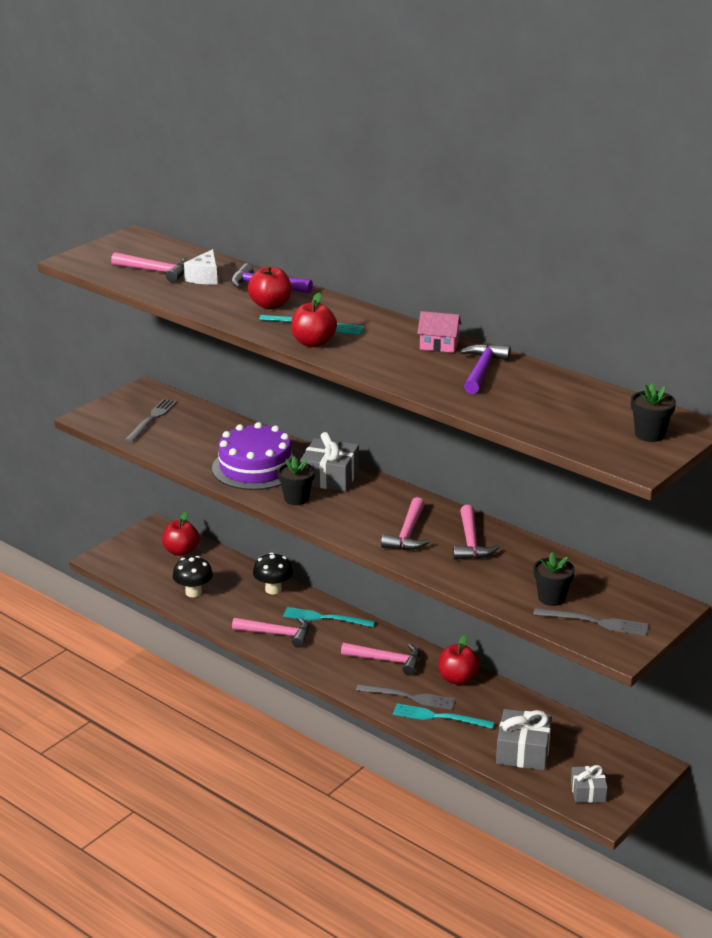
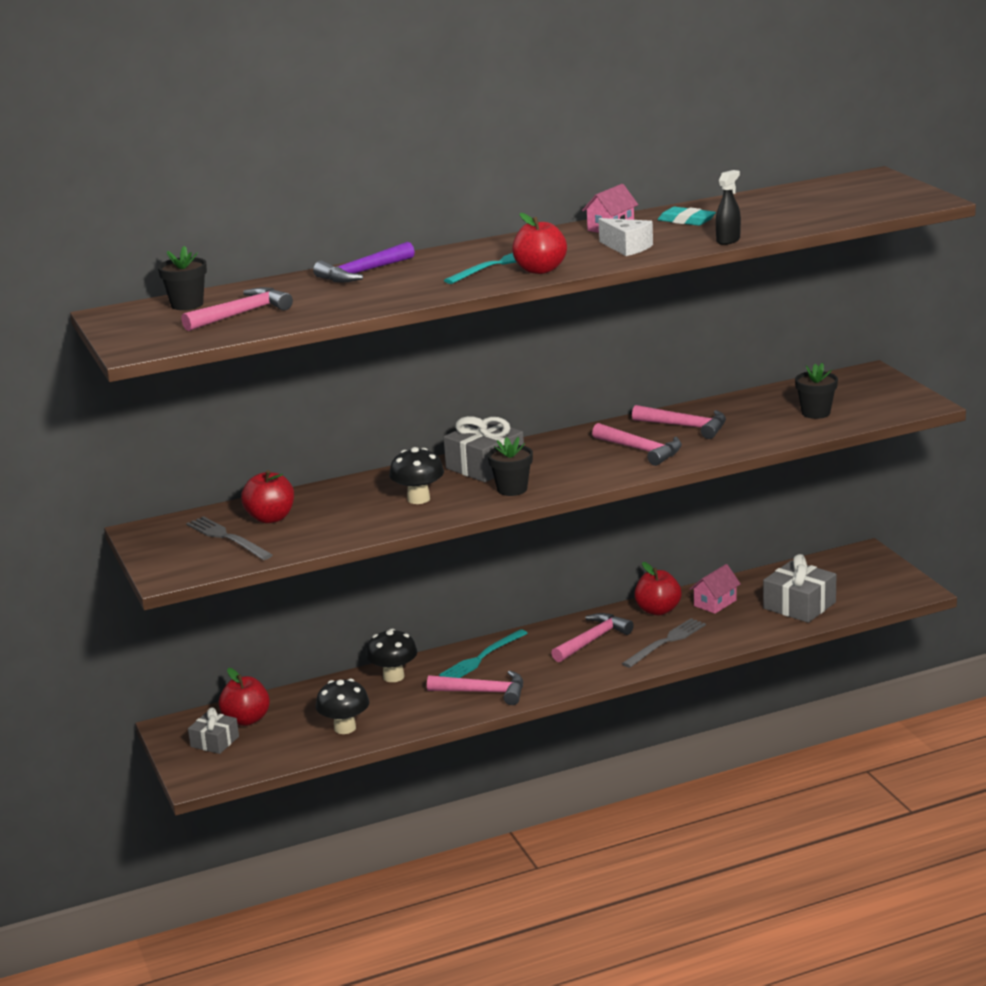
camera: 60 degrees left, 5 degrees down
white cheese [184,249,218,285] -> white cheese moved to [598,218,653,256]
purple cake [212,422,298,490] -> black mushroom [389,447,444,504]
pink hammer [232,617,309,648] -> pink hammer turned 60 degrees clockwise [427,670,523,705]
red apple [248,265,292,309] -> red apple moved to [241,470,294,523]
turquoise fork [393,703,495,729] -> none
purple hammer [460,344,511,394] -> turquoise eraser [657,207,716,226]
grey fork [533,608,649,636] -> none
grey gift [571,765,608,803] -> grey gift moved to [188,708,239,754]
black flower pot [631,383,676,442] -> black flower pot moved to [158,246,207,310]
none -> pink house [690,564,740,614]
none -> black spray bottle [716,170,741,245]

